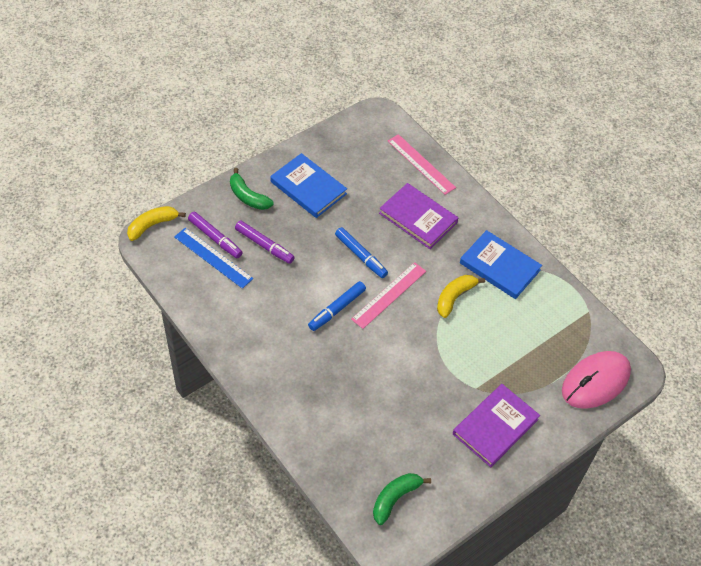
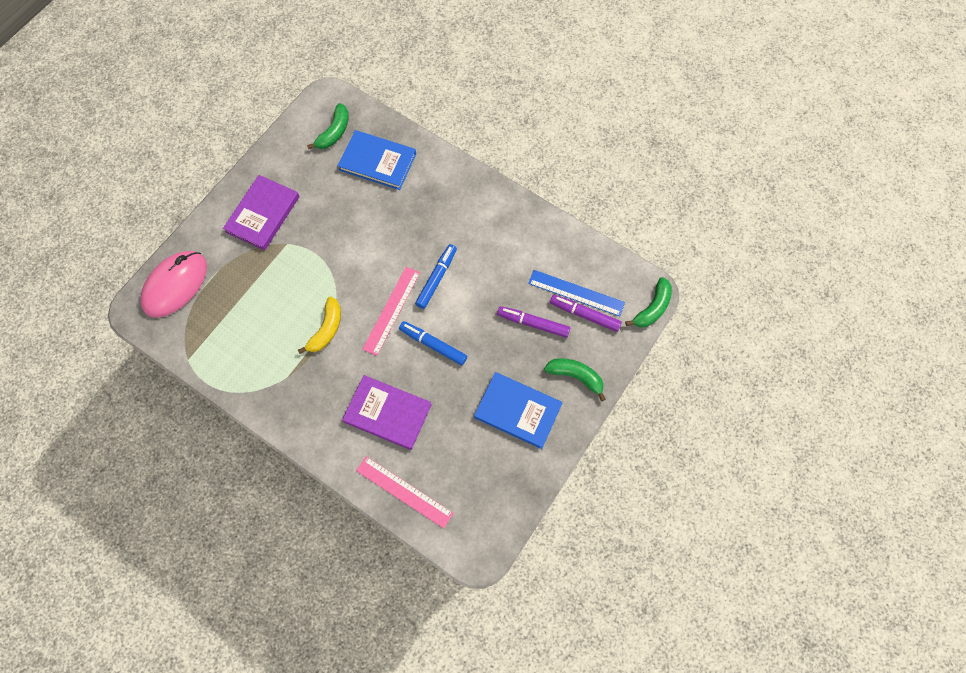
camera: 165 degrees right, 15 degrees up
yellow banana [127,206,186,241] -> green banana [625,277,672,327]
blue book [460,230,542,299] -> blue book moved to [338,130,416,190]

